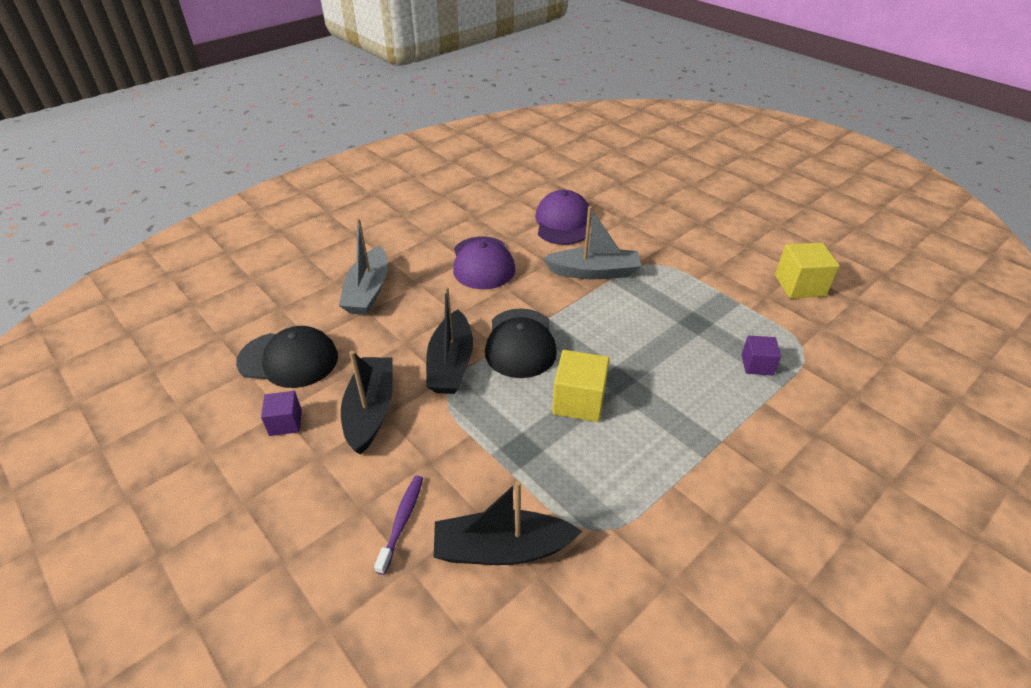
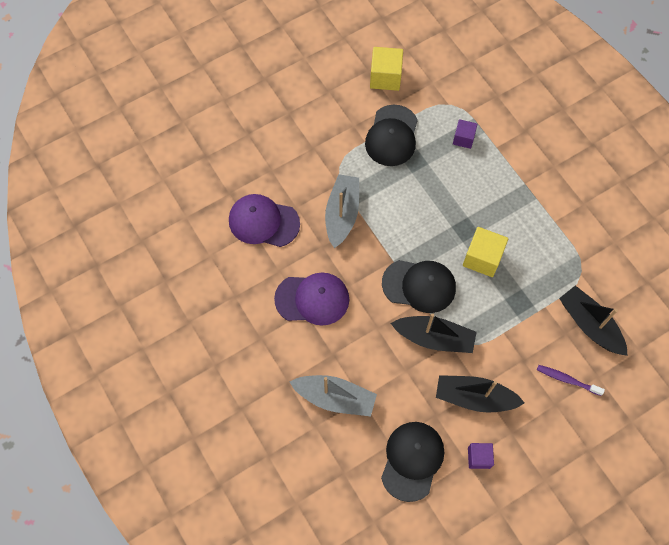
camera: 80 degrees left, 25 degrees up
black boat [434,481,582,565] -> black boat turned 135 degrees clockwise [559,285,628,356]
none -> black cap [365,105,418,166]

